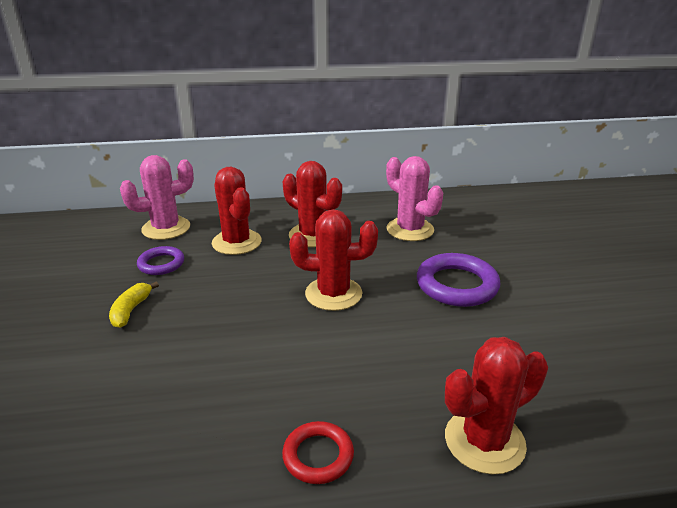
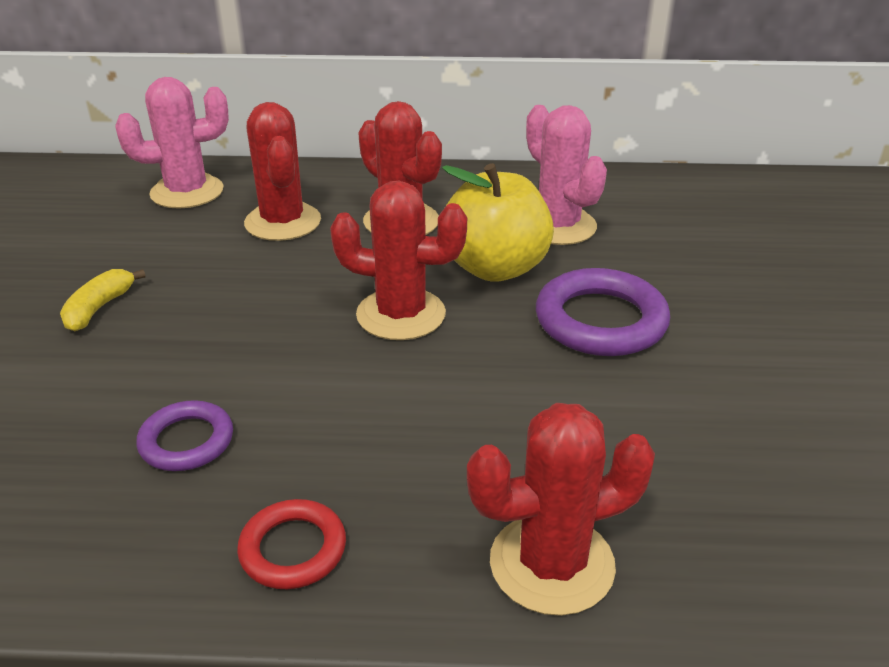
camera: 10 degrees right, 5 degrees up
purple ring [137,246,184,275] -> purple ring moved to [136,400,233,471]
none -> yellow apple [442,163,554,282]

